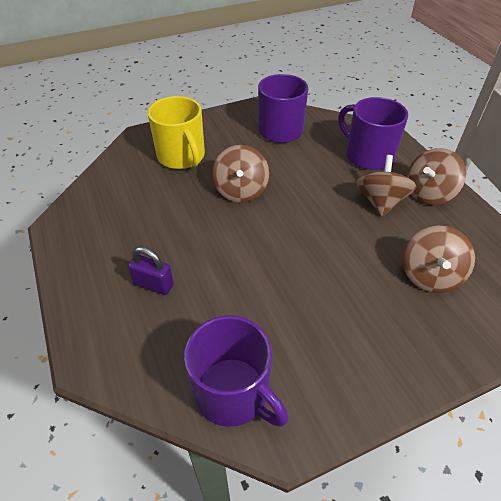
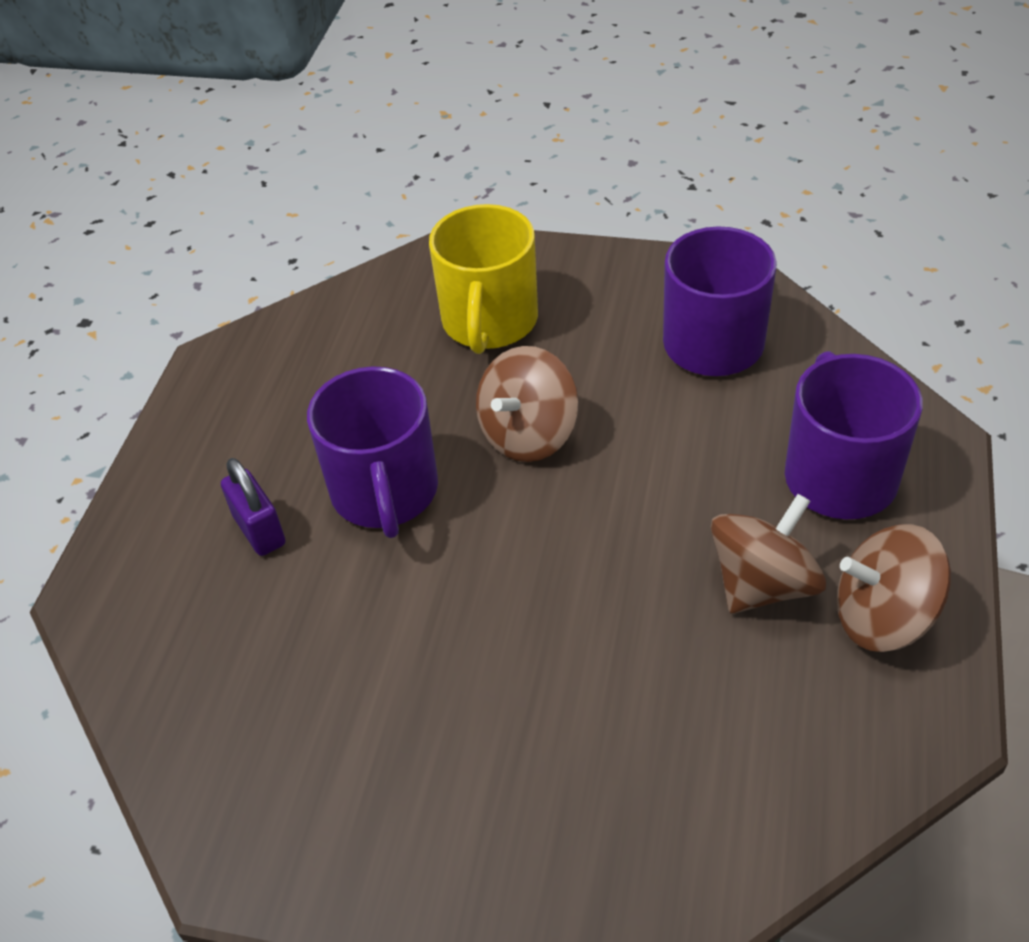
camera: 40 degrees right, 0 degrees up
purple mug [184,315,288,427] -> purple mug moved to [307,366,438,538]
brown spinning top [403,226,475,293] -> none

